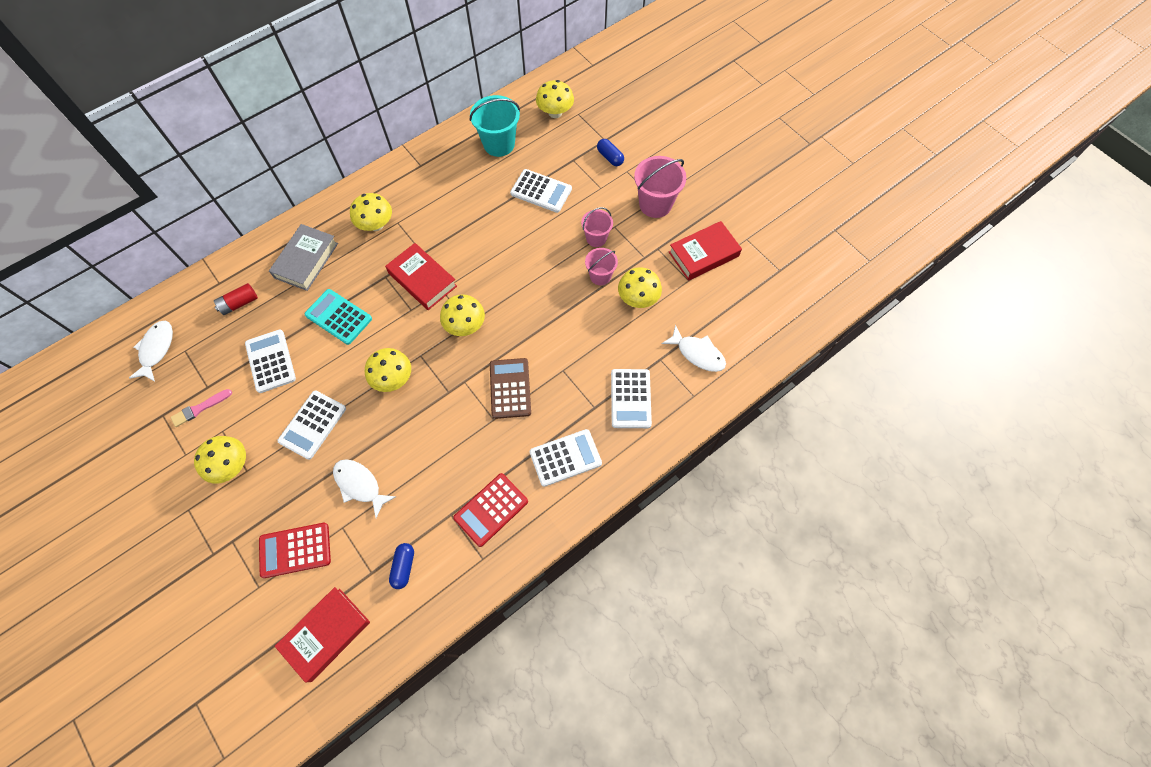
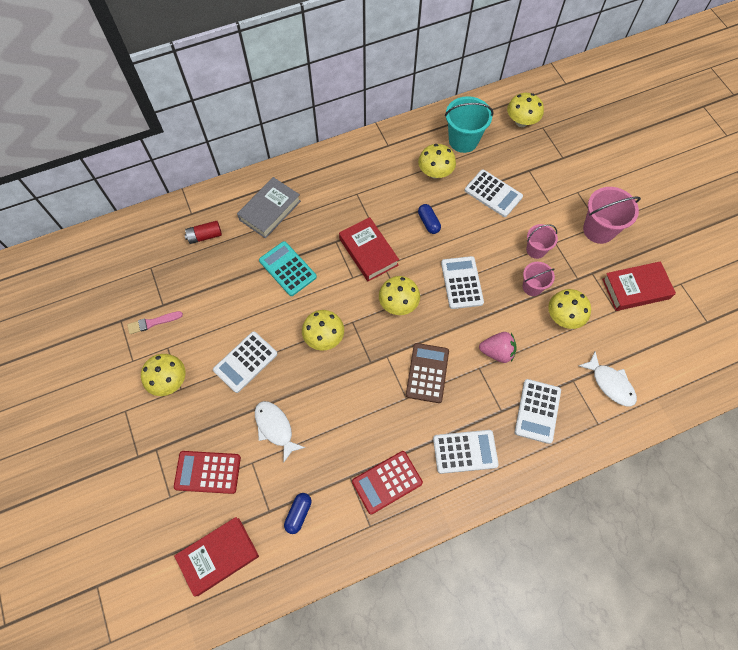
camera: 15 degrees right, 0 degrees up
white fish [129,321,173,381] -> none
white calculator [245,329,296,393] -> white calculator moved to [441,256,484,309]
yellow mushroom [350,193,392,231] -> yellow mushroom moved to [418,144,456,179]
blue capsule [597,139,624,166] -> blue capsule moved to [418,204,441,234]
none -> pink strawberry [479,332,517,363]

